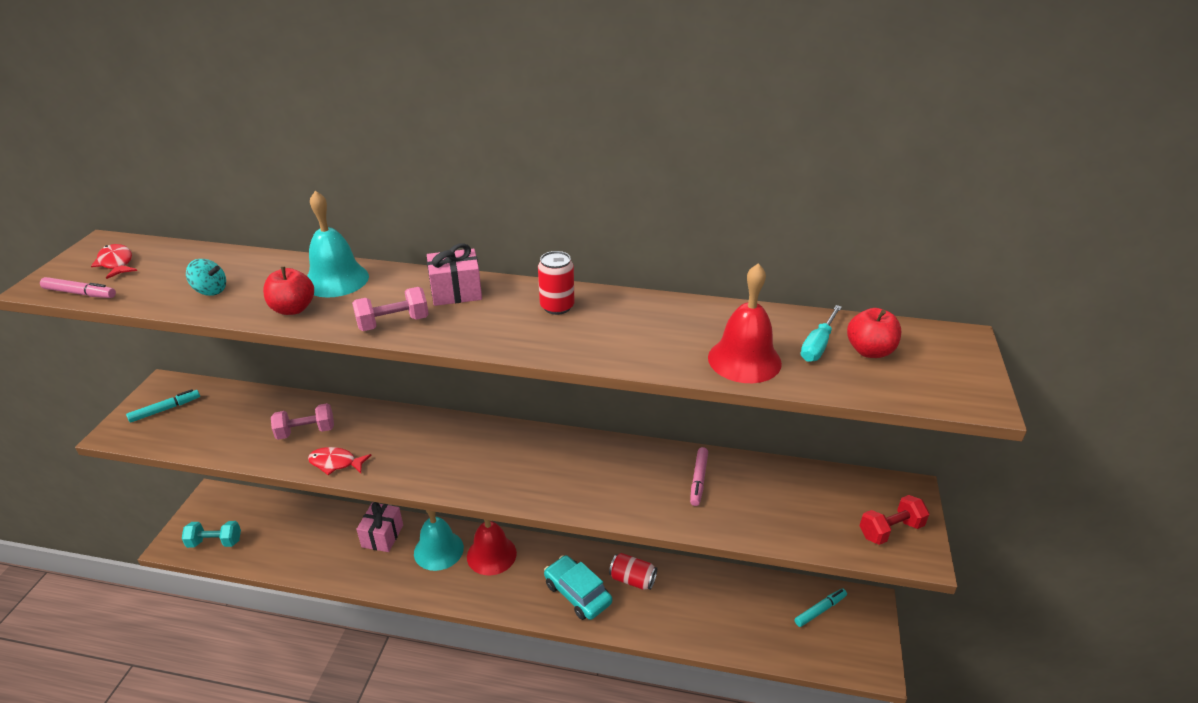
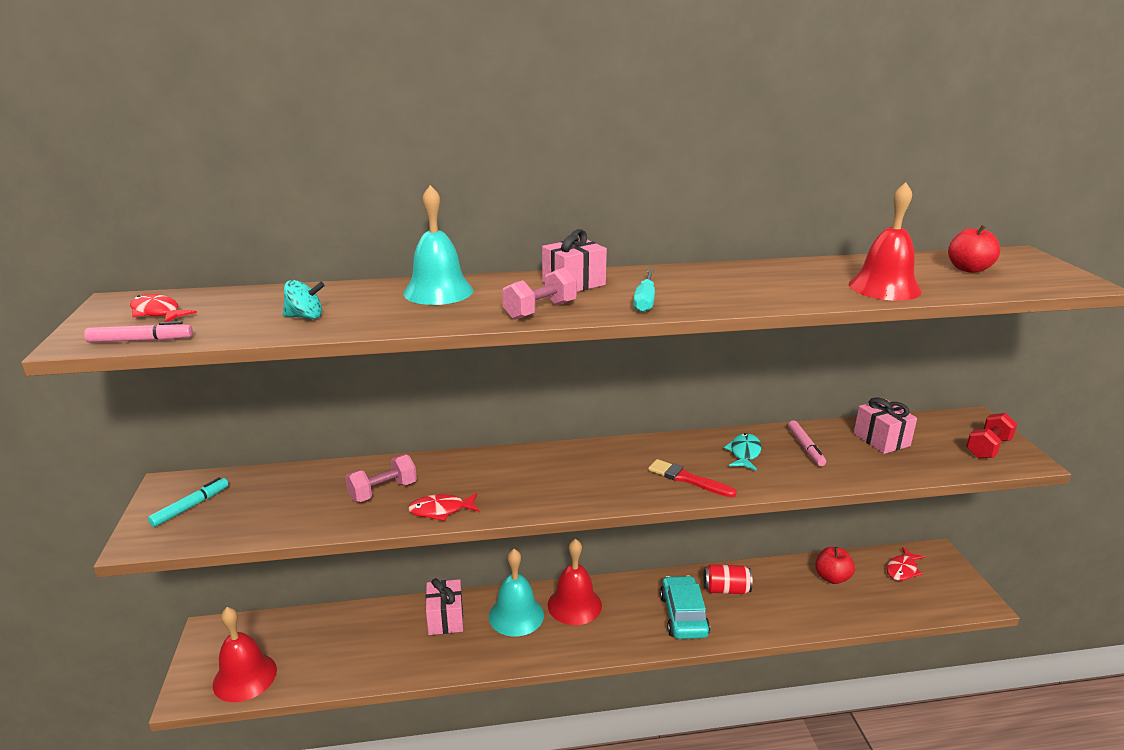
camera: 20 degrees left, 10 degrees down
turquoise dumbbell [182,521,241,548] -> red bell [213,607,277,702]
red apple [263,267,314,315] -> red apple moved to [815,547,855,584]
red can [538,251,574,315] -> none
turquoise car [544,555,612,620] -> turquoise car turned 60 degrees clockwise [660,575,710,639]
turquoise marker [794,588,847,627] -> red fish [886,547,925,581]
turquoise screwdriver [801,305,842,362] -> turquoise screwdriver moved to [633,269,655,312]
none -> red brush [648,459,737,498]
none -> turquoise fish [724,433,762,471]
none -> pink gift [854,397,917,454]

